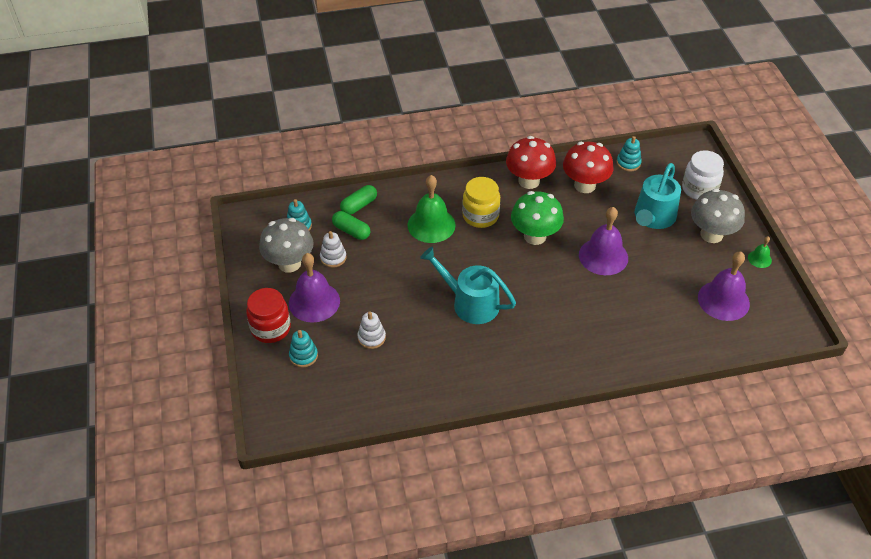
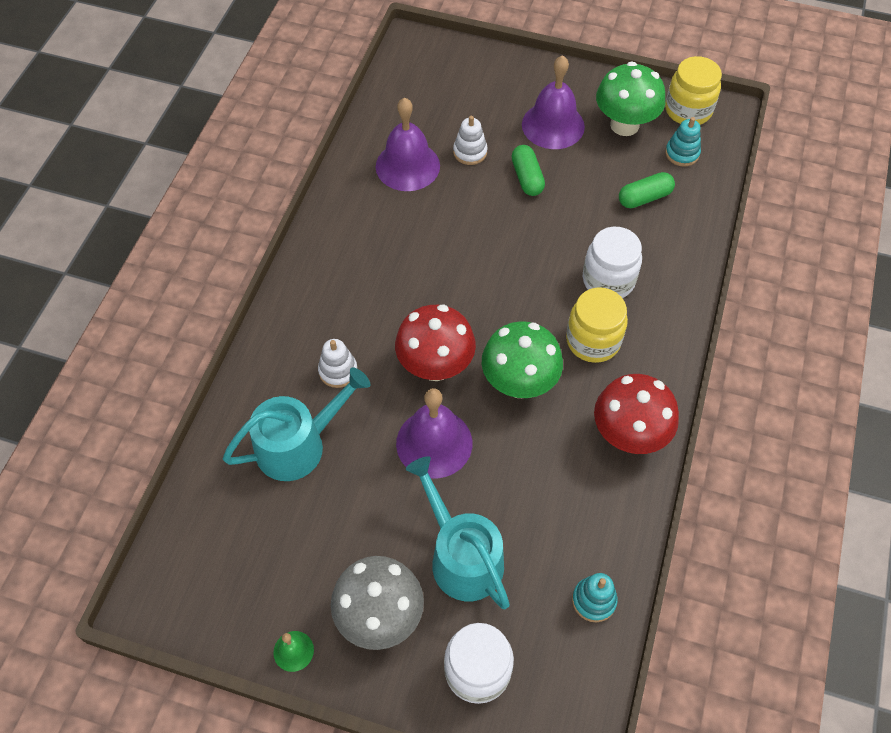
camera: 120 degrees right, 10 degrees up
red jar [246,288,291,343] -> none
grey mushroom [259,218,314,273] -> green mushroom [596,61,665,136]
turquoise stacking toy [289,330,318,368] -> none
white stacking toy [320,231,347,268] -> white stacking toy moved to [318,339,358,388]
green capsule [340,185,377,215] -> green capsule moved to [511,145,545,196]
green bell [408,175,456,243] -> white jar [583,227,642,298]
turquoise watering can [420,247,516,324] -> turquoise watering can moved to [223,368,370,481]
red mushroom [563,142,613,193] -> red mushroom moved to [395,305,476,381]
purple bell [698,252,750,321] -> purple bell moved to [376,97,440,191]
none -> yellow jar [665,56,722,125]

